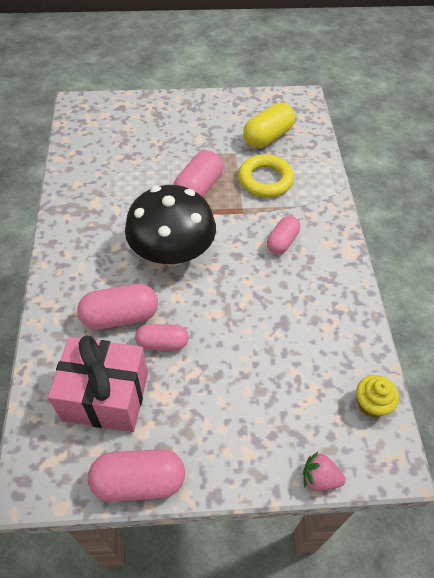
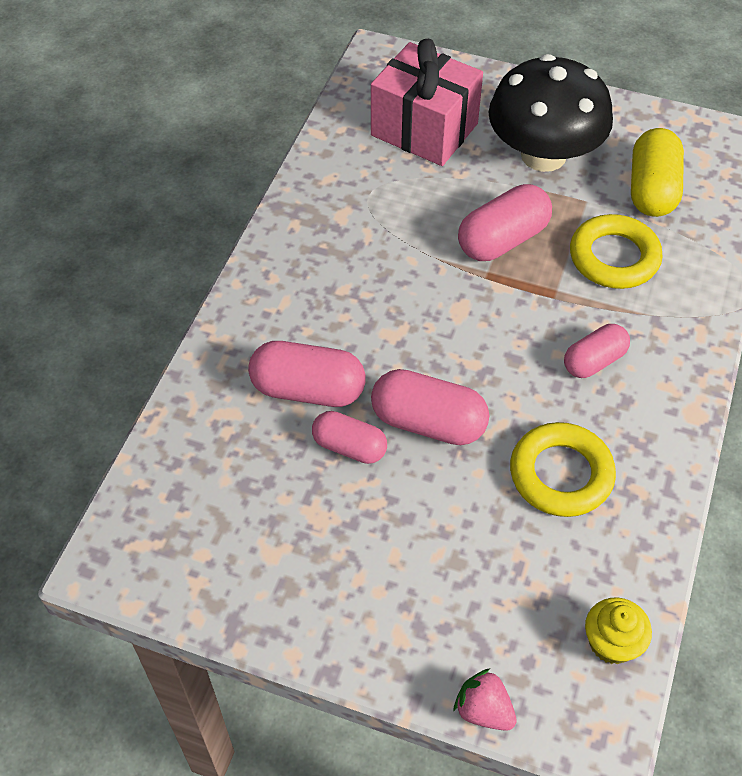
camera: 25 degrees right, 0 degrees up
pink gift [48,336,148,432] -> pink gift moved to [371,39,483,166]
pink capsule [88,449,185,502] -> pink capsule moved to [371,369,489,445]
black mushroom [125,185,216,266] -> black mushroom moved to [488,54,613,172]
yellow capsule [243,103,295,148] -> yellow capsule turned 60 degrees counterclockwise [631,128,684,217]
none -> yellow ring [510,422,616,517]

